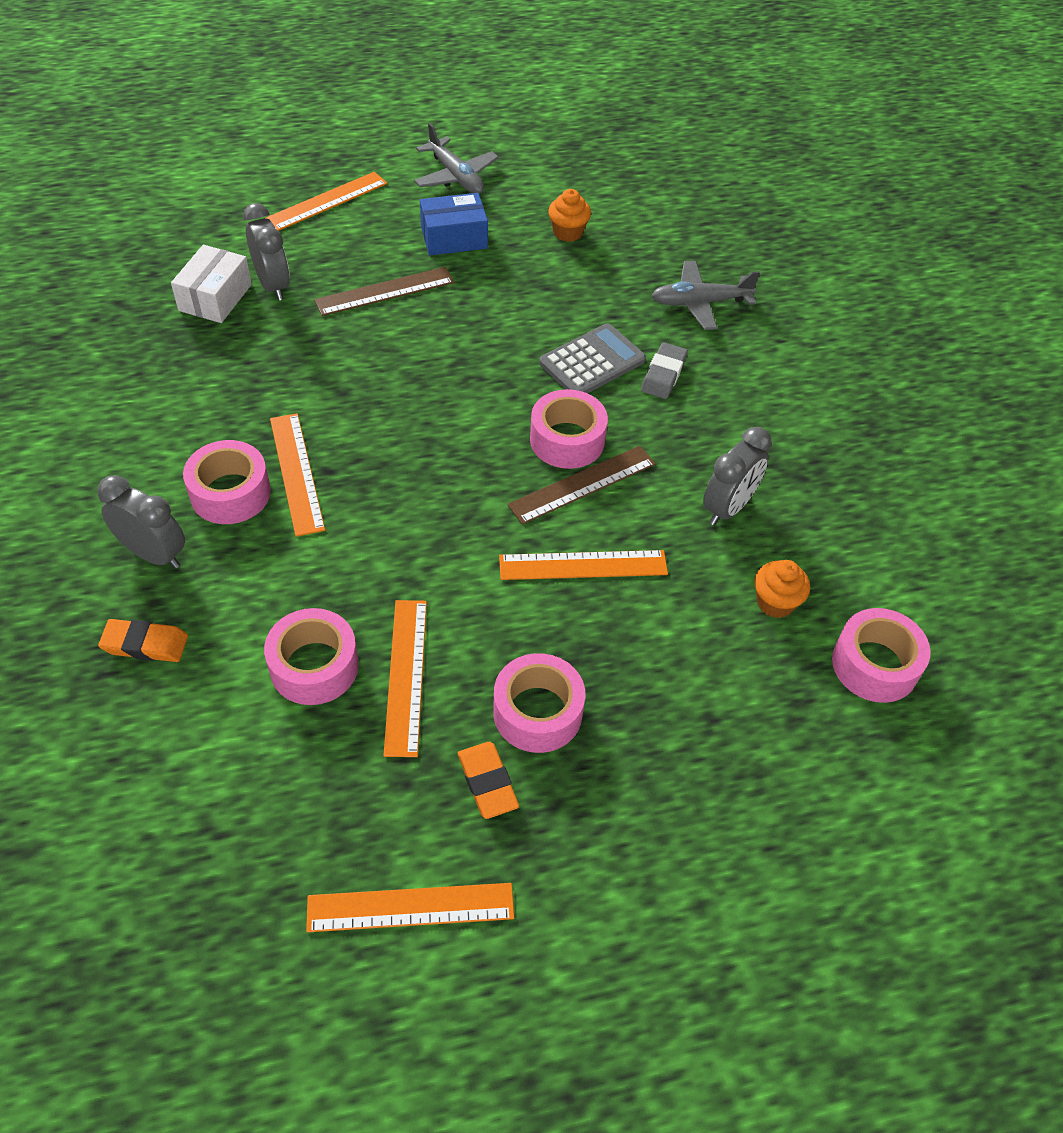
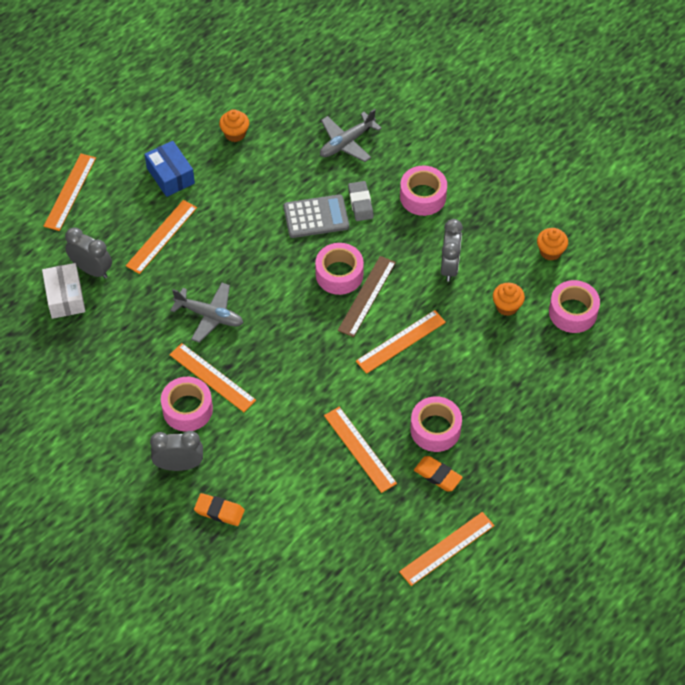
camera: 30 degrees left, 5 degrees up
orange eraser [98,619,188,662] -> orange eraser turned 45 degrees clockwise [194,493,245,526]
pink tape [264,608,359,705] -> pink tape moved to [400,165,447,216]
brown ruler [314,267,454,316] -> orange ruler [126,200,197,274]
grey plane [414,123,499,194] -> grey plane moved to [170,283,243,343]
blue box [420,193,488,255] -> blue box turned 75 degrees counterclockwise [145,141,195,197]
grey calculator [539,323,646,393] -> grey calculator turned 60 degrees clockwise [283,194,349,238]
none -> orange cupcake [537,228,568,261]

